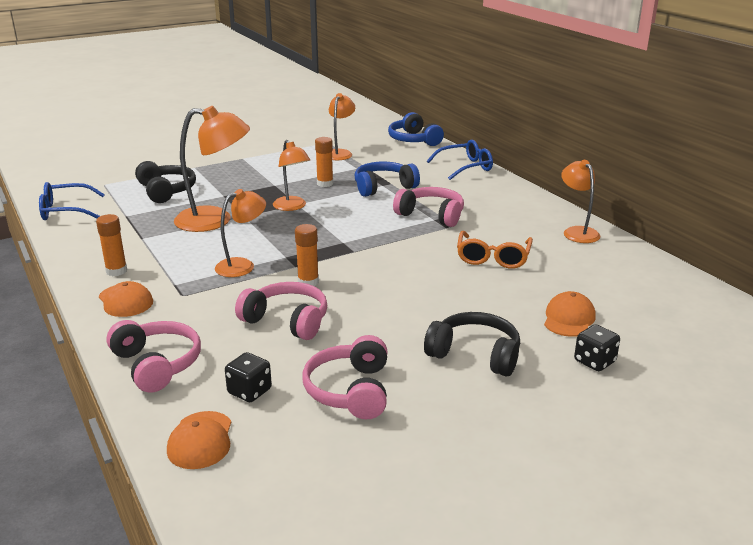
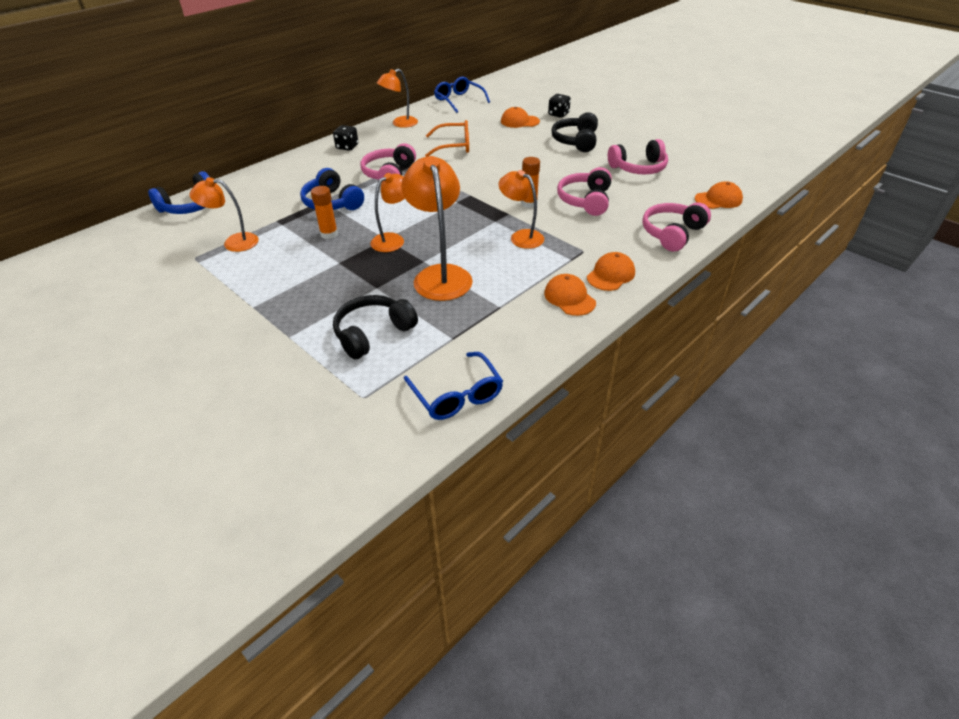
camera: 105 degrees left, 15 degrees up
orange glue stick [96,214,127,276] -> orange cap [544,274,596,316]
black dice [225,352,272,402] -> black dice moved to [333,125,358,151]
blue glasses [427,140,493,180] -> blue glasses moved to [434,77,490,113]

